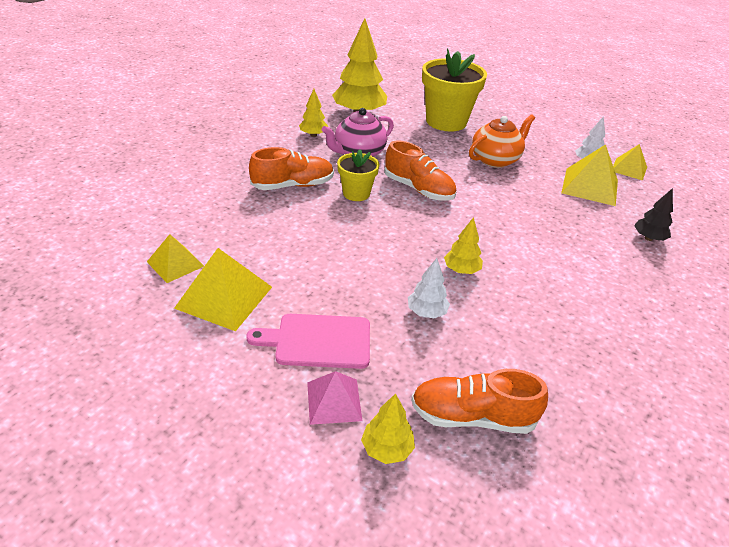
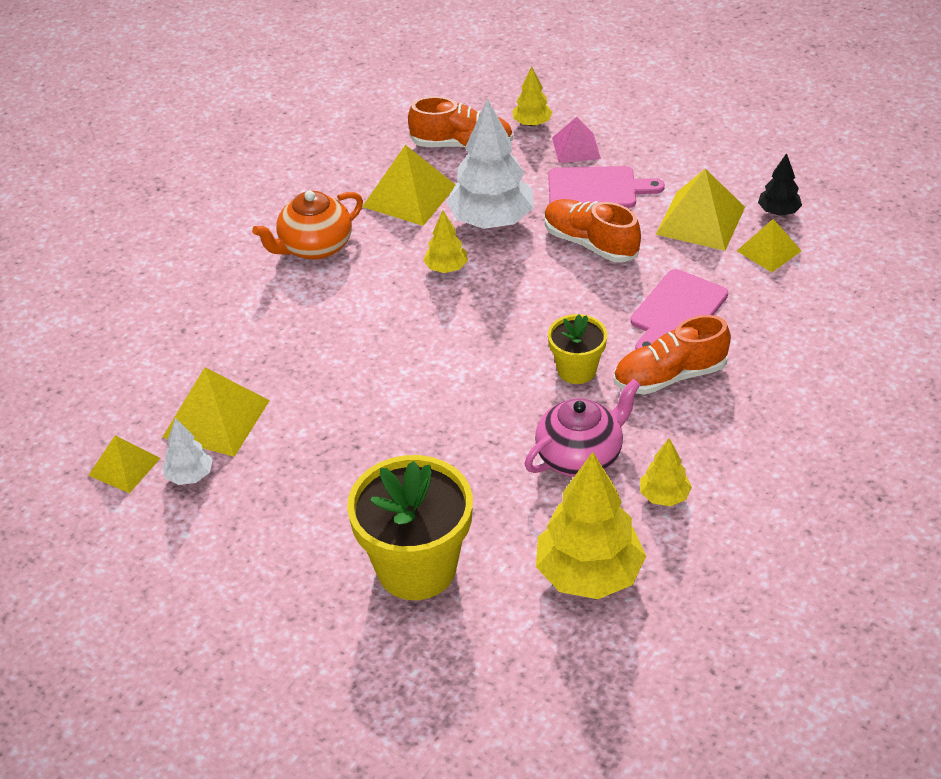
camera: 175 degrees left, 5 degrees up
orange shoe [384,140,456,201] -> orange shoe moved to [544,199,641,262]
white tree [408,258,450,319] -> white tree [446,99,534,229], size x2.02
orange teapot [469,114,535,168] -> orange teapot moved to [252,191,363,260]
black tree [634,188,673,241] -> black tree moved to [758,153,802,216]
none -> yellow pyramid [362,145,455,226]
none -> pink cutting board [631,269,728,349]

